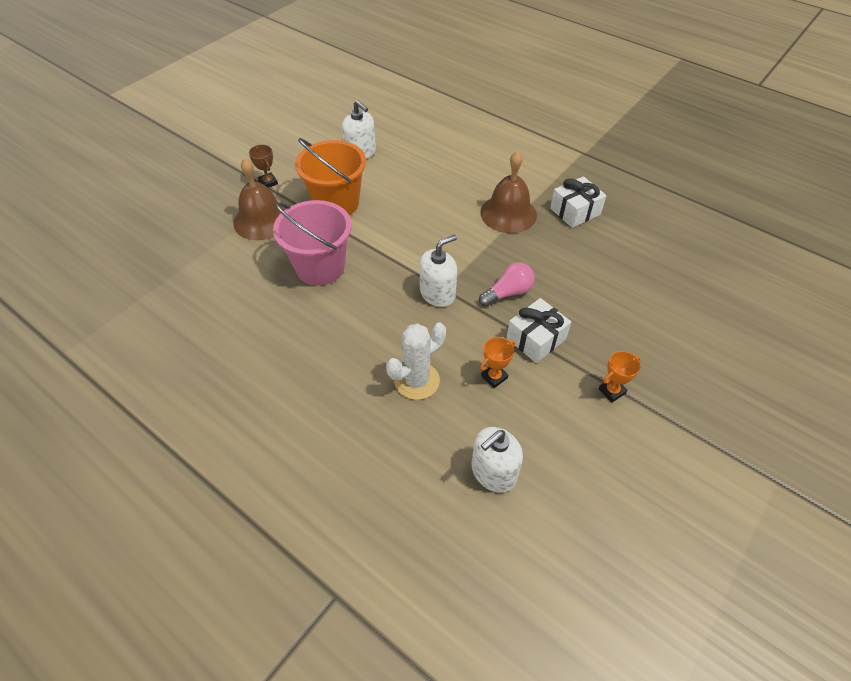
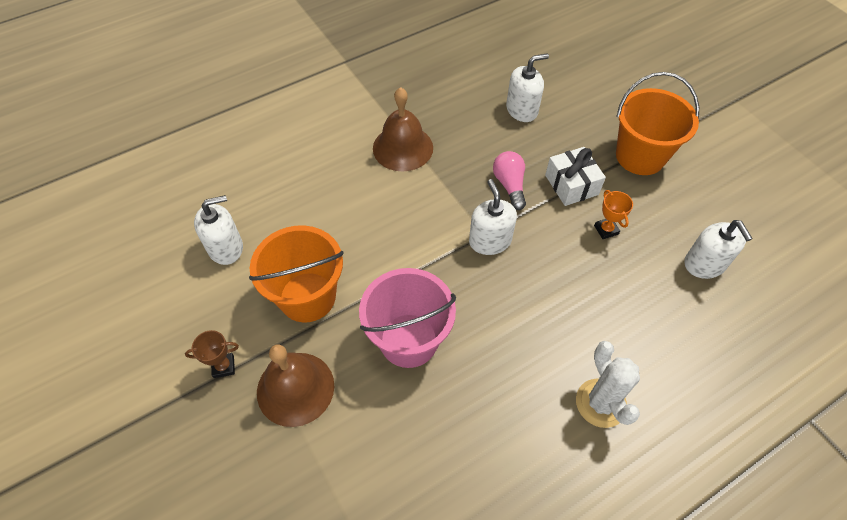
camera: 70 degrees left, 5 degrees up
white cactus [386,322,446,400] -> white cactus moved to [576,341,640,428]
white gift [550,176,607,228] -> none
orange trophy [598,351,641,402] -> orange bucket [616,72,699,175]
none -> white soap dispenser [506,53,549,122]

